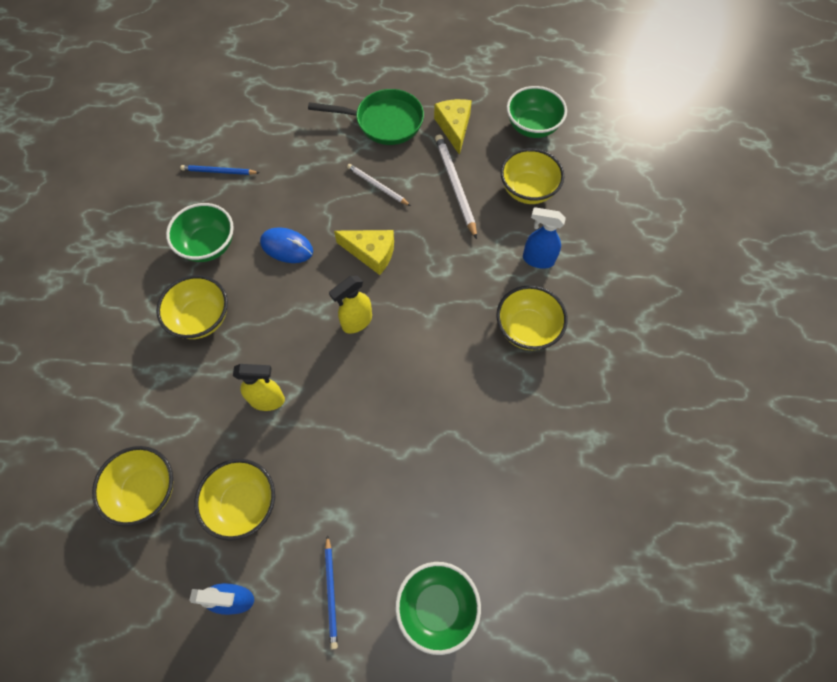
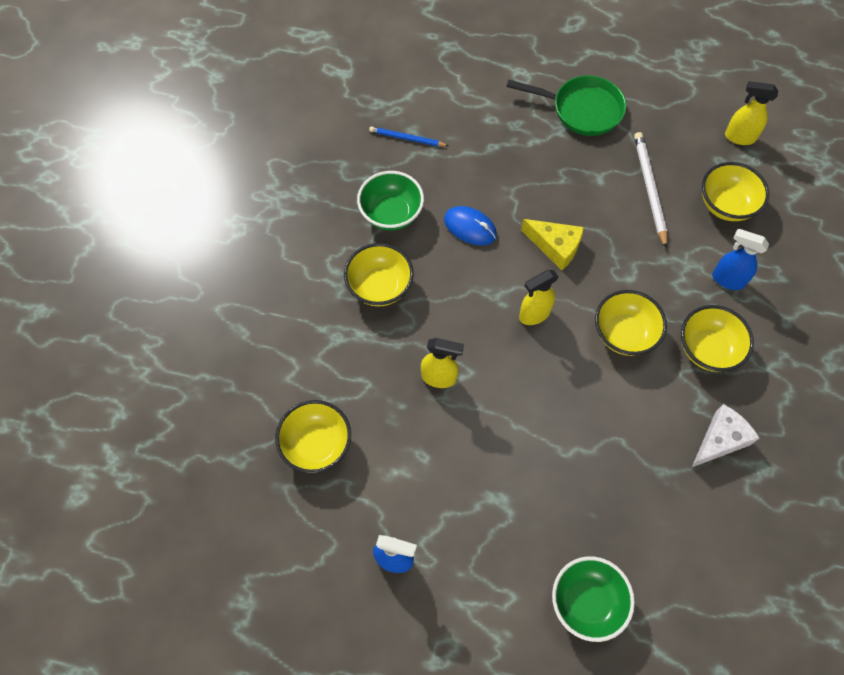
camera: 10 degrees right, 0 degrees up
yellow bowl [194,459,275,541] -> yellow bowl moved to [595,290,667,356]
blue pencil [325,535,338,649] -> none
white pencil [347,164,411,206] -> none
yellow cheese [434,99,472,155] -> none
green bowl [507,86,567,138] -> yellow spray bottle [725,81,778,145]
none -> white cheese [692,404,759,467]

